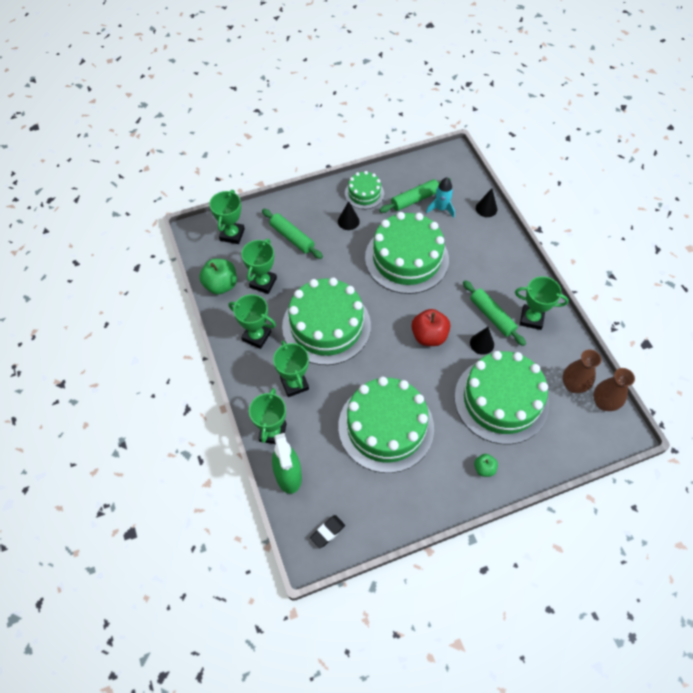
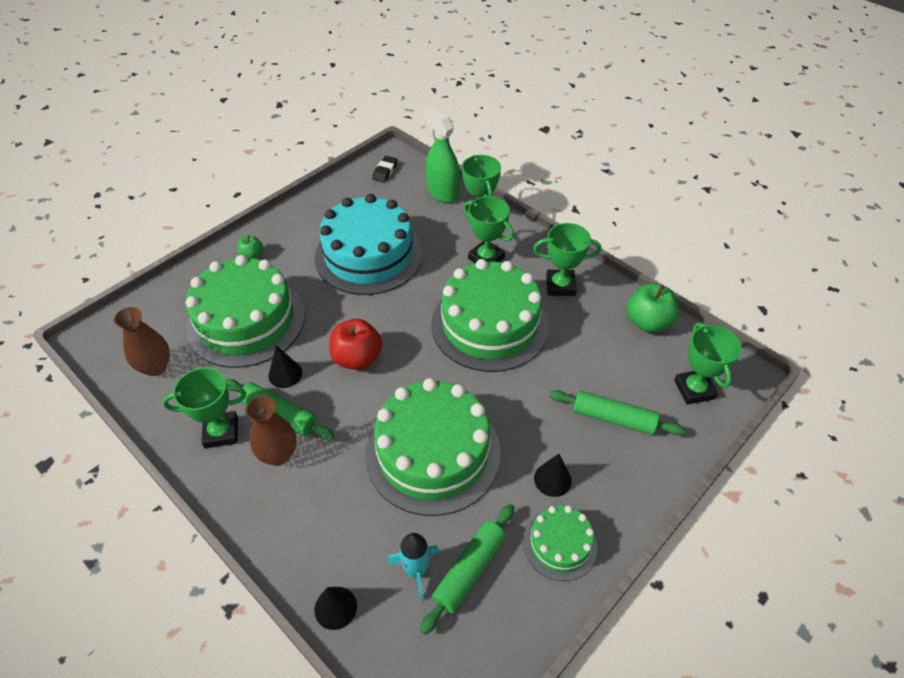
camera: 155 degrees right, 10 degrees down
green trophy [241,239,277,294] -> none
green cake [338,377,434,473] -> turquoise cake [315,194,422,295]
brown vase [593,368,635,411] -> brown vase moved to [245,396,297,466]

